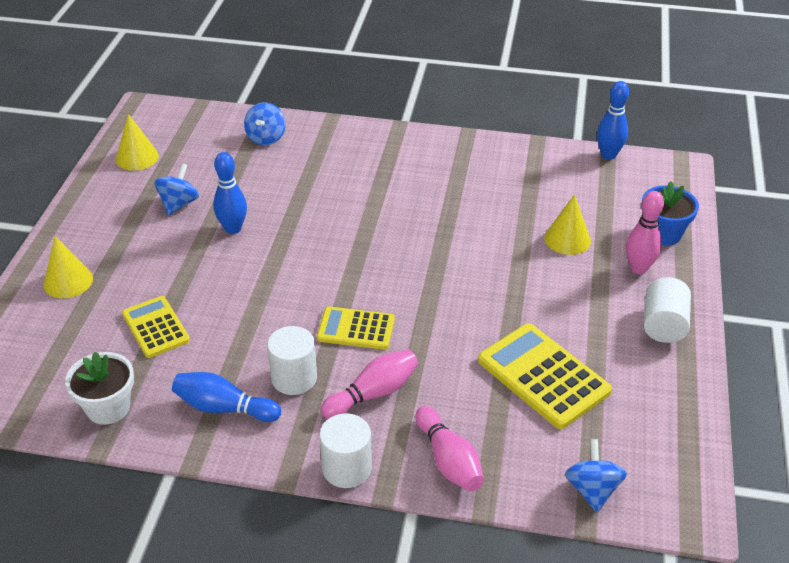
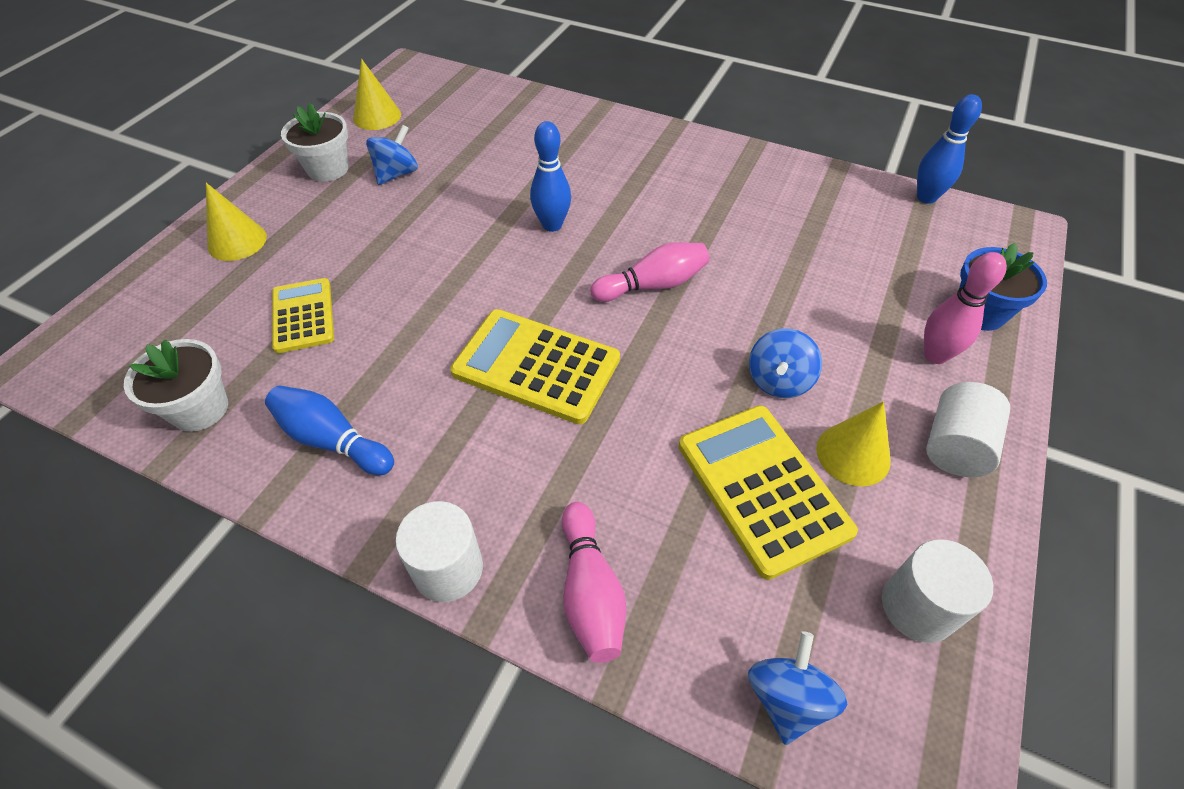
camera: 15 degrees right, 10 degrees up
blue bowling pin [213,152,247,234] -> blue bowling pin moved to [530,121,571,232]
blue spinning top [244,102,286,145] -> blue spinning top moved to [749,328,822,398]
white cylinder [267,326,317,395] -> white cylinder moved to [882,539,993,643]
yellow calculator [317,306,395,350] -> yellow calculator [450,309,620,424], size x1.58
pink bowling pin [321,349,418,419] -> pink bowling pin moved to [590,242,709,302]
yellow cone [544,194,591,255] -> yellow cone moved to [816,401,891,486]
none -> white flower pot [281,103,348,182]

